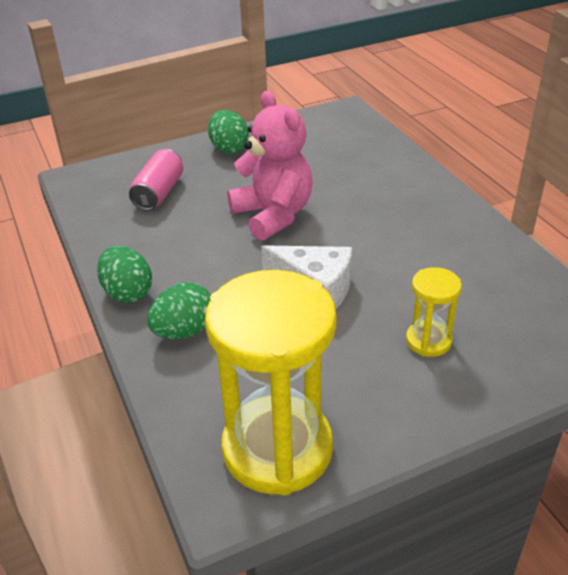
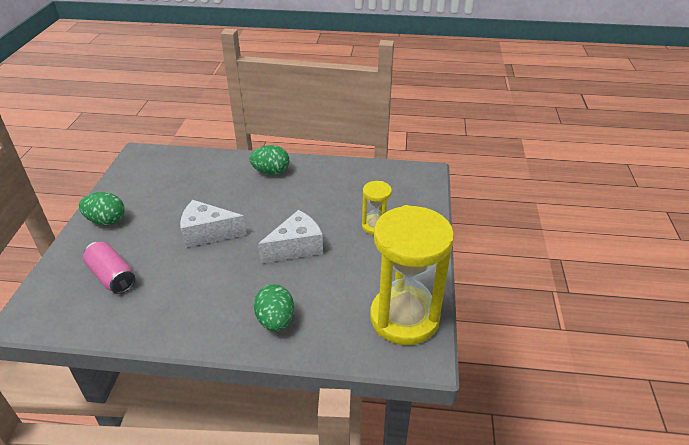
camera: 60 degrees left, 0 degrees up
green egg [97,246,152,303] -> green egg moved to [249,145,289,175]
pink teddy bear [227,91,313,241] -> white cheese [180,200,246,248]

